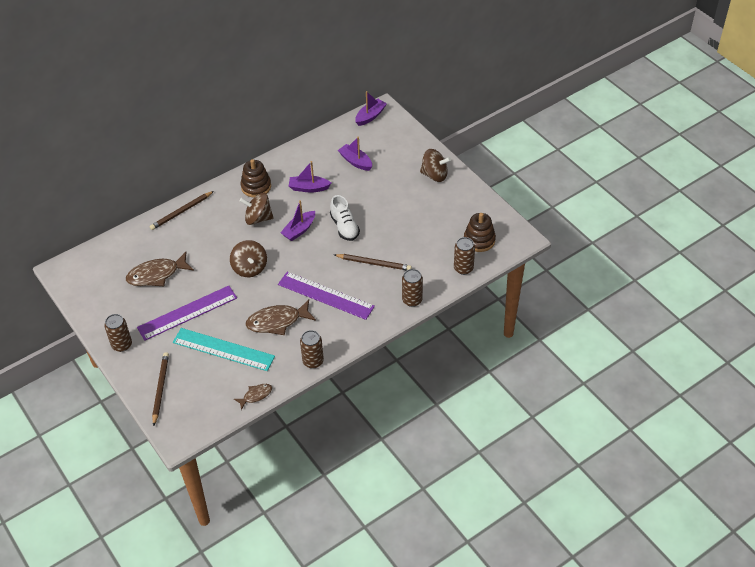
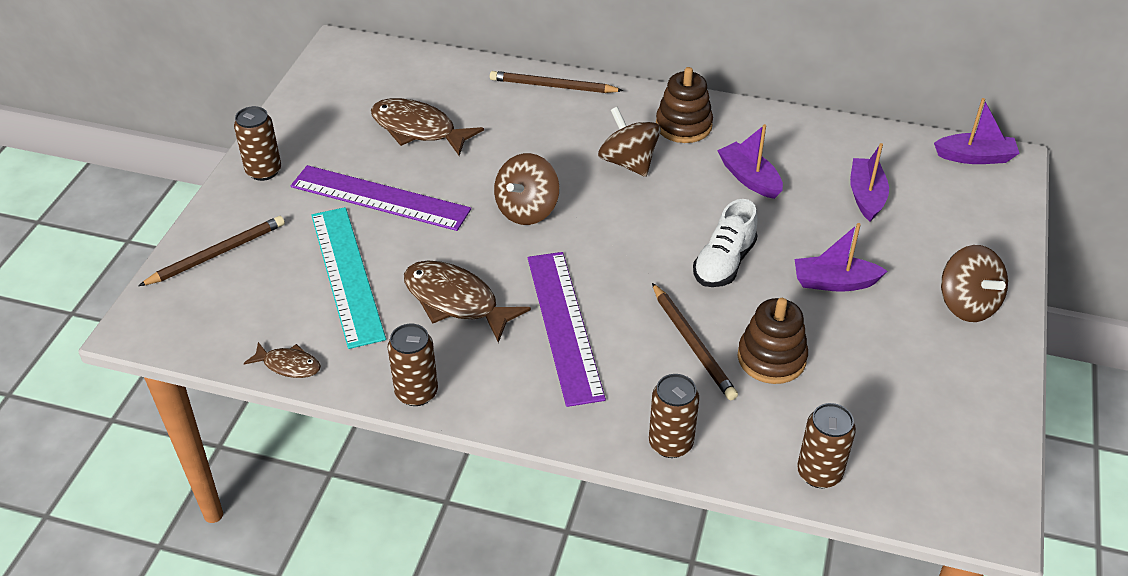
camera: 50 degrees right, 5 degrees down
purple boat [280,200,315,241] -> purple boat moved to [795,223,887,292]
brown stacking toy [464,213,496,252] -> brown stacking toy moved to [737,298,808,384]

